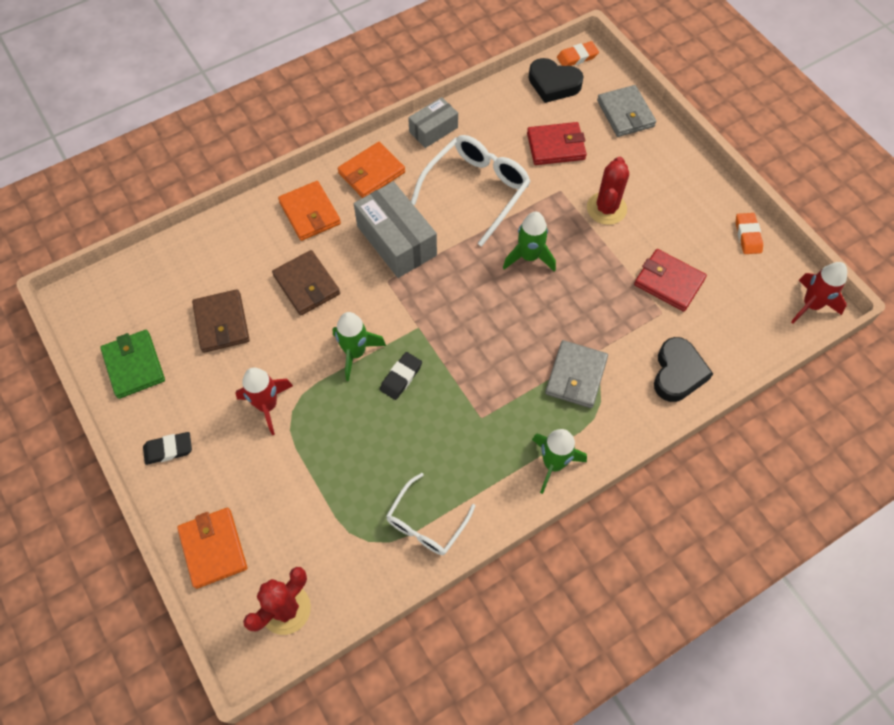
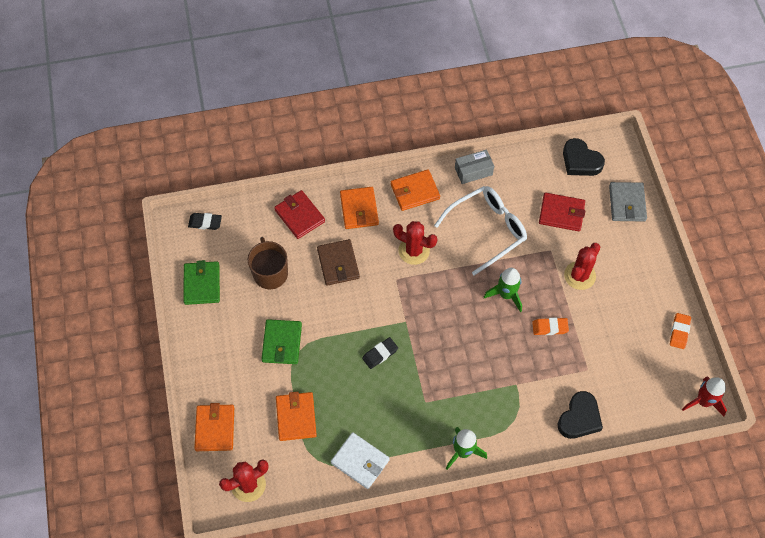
camera: 20 degrees right, 0 degrees up
black eraser [143,432,192,465] -> black eraser moved to [188,213,222,230]
brown wallet [192,289,250,353] -> brown mug [248,237,288,289]
red rocket [236,368,293,435] -> green wallet [261,319,302,364]
green rocket [332,312,386,381] -> none
grey box [354,181,437,278] -> red cactus [393,221,437,265]
white glasses [386,473,475,555] -> white wallet [331,432,390,489]
grey wallet [545,340,608,408] -> none
orange eraser [557,41,599,66] -> orange eraser moved to [532,317,569,335]
red wallet [634,249,707,312] -> red wallet moved to [274,190,325,239]
none -> orange wallet [276,392,317,441]

